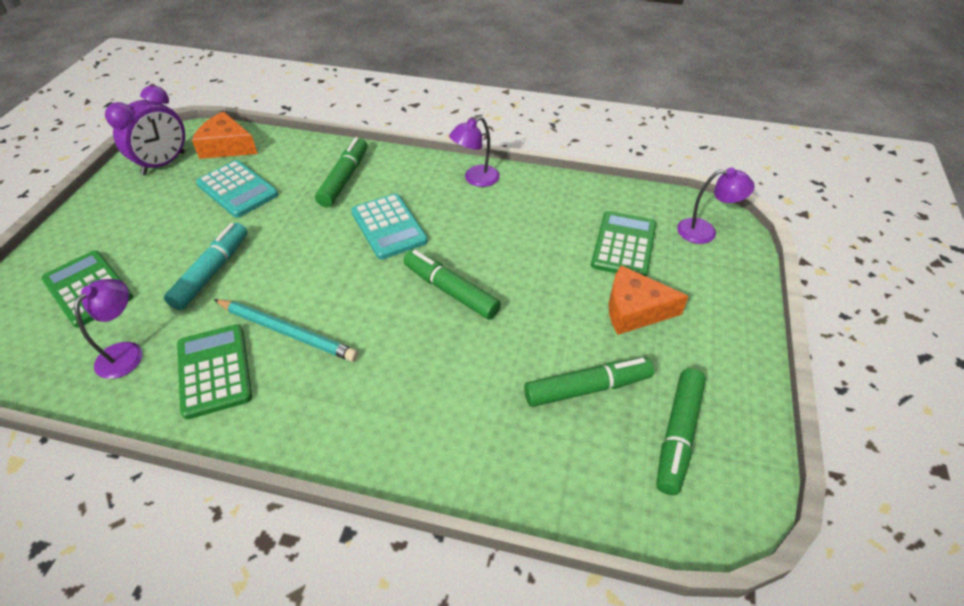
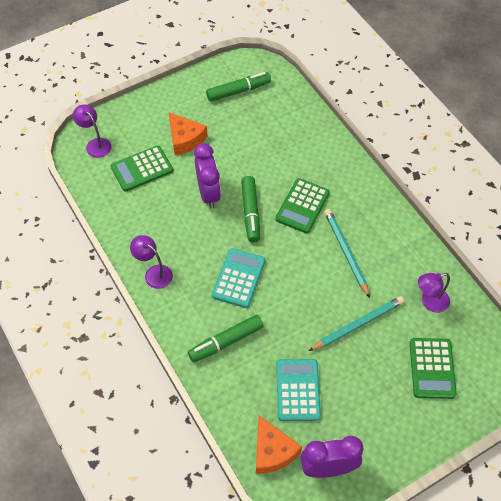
camera: 135 degrees left, 10 degrees up
turquoise marker [164,223,248,310] -> turquoise pencil [309,296,404,351]
green calculator [177,324,252,419] -> green calculator moved to [275,178,330,233]
purple lamp [449,117,500,187] -> purple lamp turned 150 degrees counterclockwise [130,235,173,289]
green marker [524,357,654,407] -> none
none -> purple clock [194,143,221,209]

